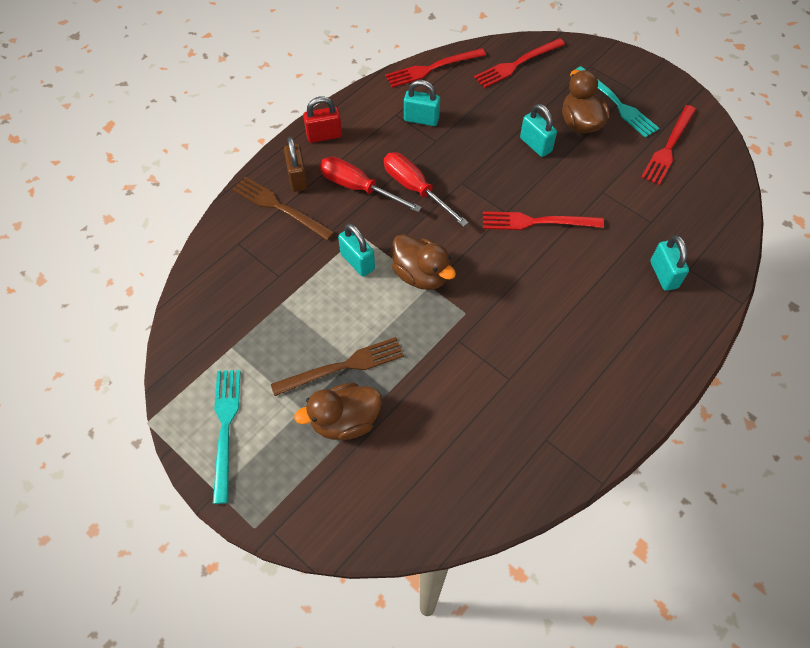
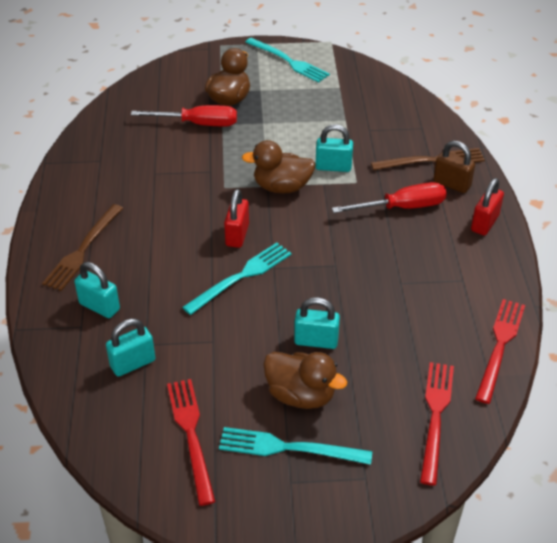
camera: 135 degrees right, 15 degrees down
brown fork [271,337,404,396] -> brown fork moved to [42,204,123,291]
red screwdriver [384,152,469,227] -> red screwdriver moved to [131,105,237,126]
turquoise padlock [404,80,440,126] -> turquoise padlock moved to [106,319,155,377]
red fork [483,211,604,230] -> turquoise fork [182,243,291,315]
none -> red padlock [224,189,249,248]

